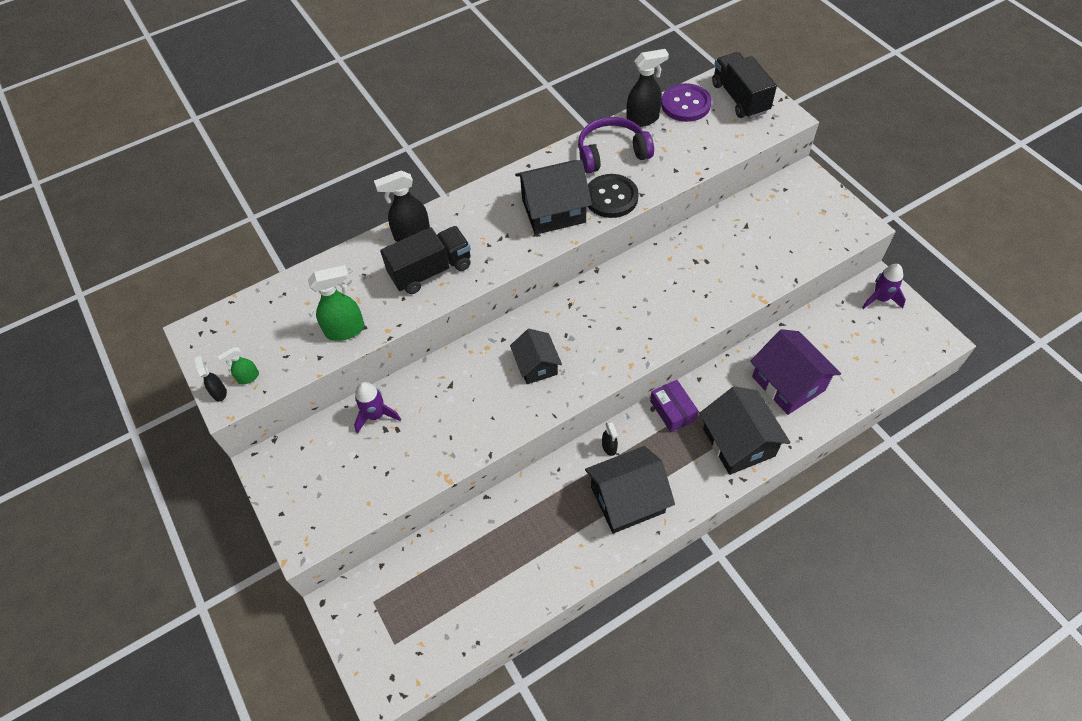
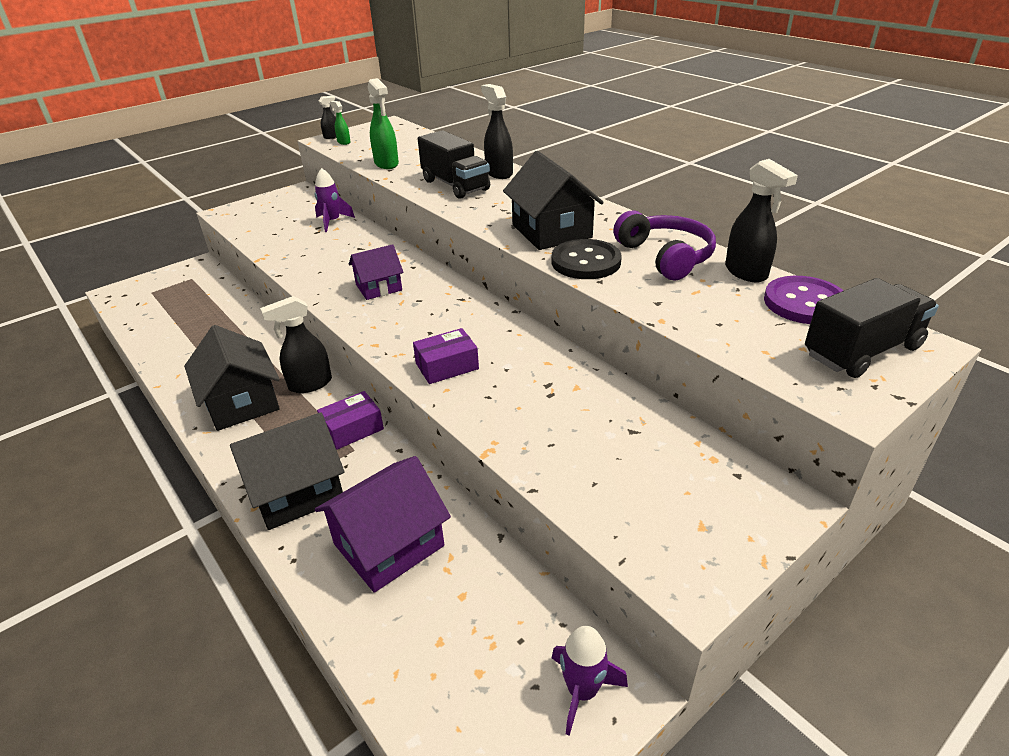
camera: 80 degrees right, 20 degrees down
black house [510,329,562,384] -> purple house [349,244,404,300]
black spray bottle [602,421,618,456] -> black spray bottle [260,296,332,393], size x1.85
none -> purple box [413,328,479,384]

